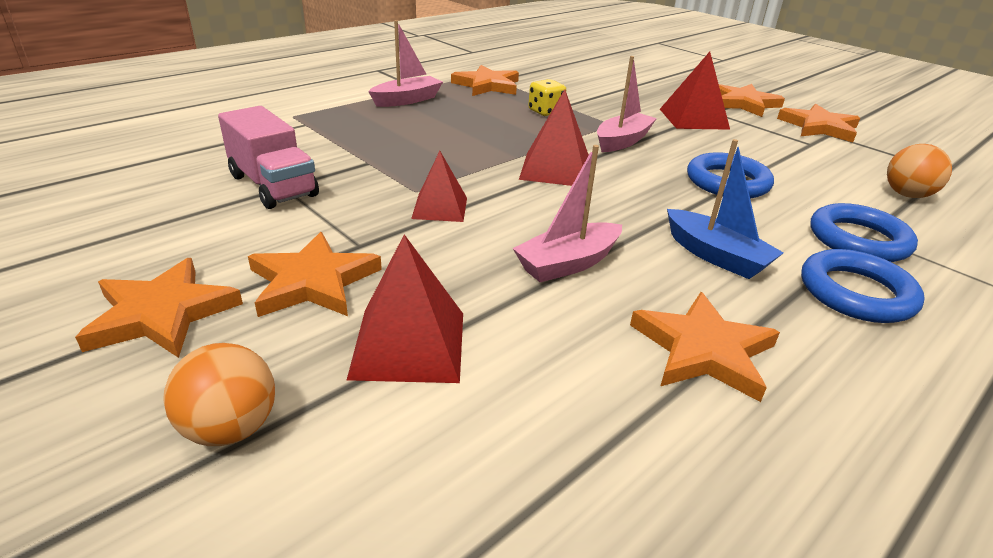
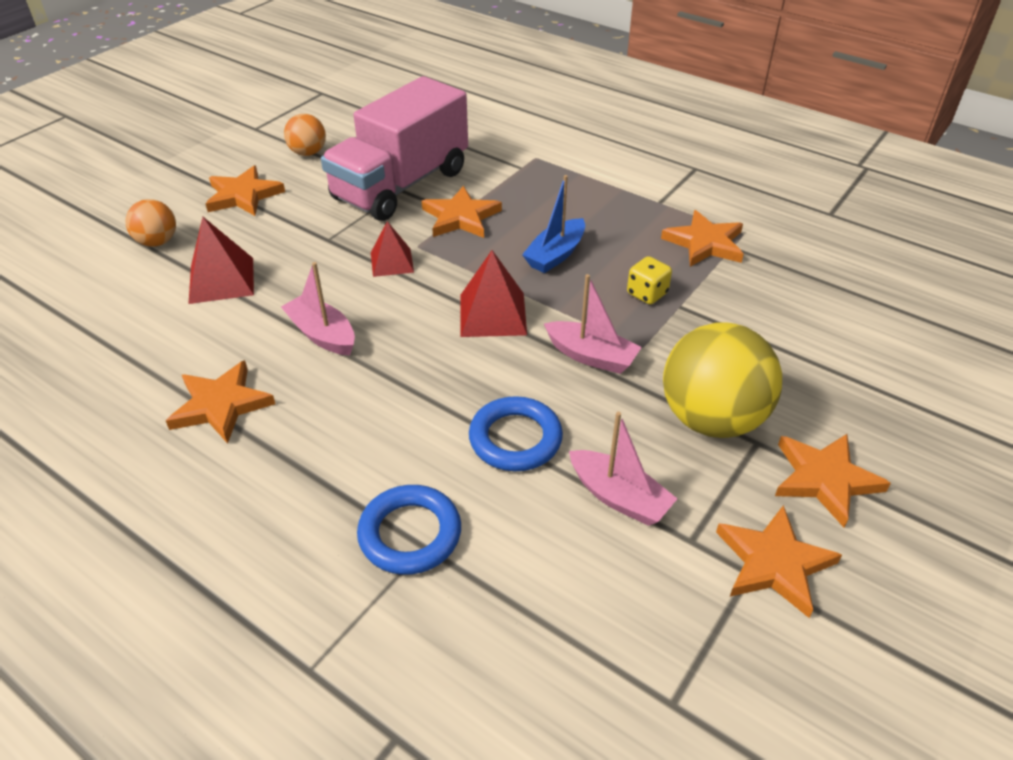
camera: 80 degrees right, 10 degrees up
pink truck [218,106,319,209] -> pink truck [321,76,468,221], size x1.74
orange star [248,232,382,317] -> orange star moved to [422,186,502,238]
pink boat [368,20,443,107] -> pink boat moved to [569,412,678,526]
red pyramid [660,52,730,130] -> yellow ball [663,322,782,438]
blue boat [667,139,784,279] -> blue boat moved to [522,175,585,273]
blue ring [801,249,925,323] -> none
orange ball [887,144,952,198] -> orange ball moved to [284,114,326,156]

